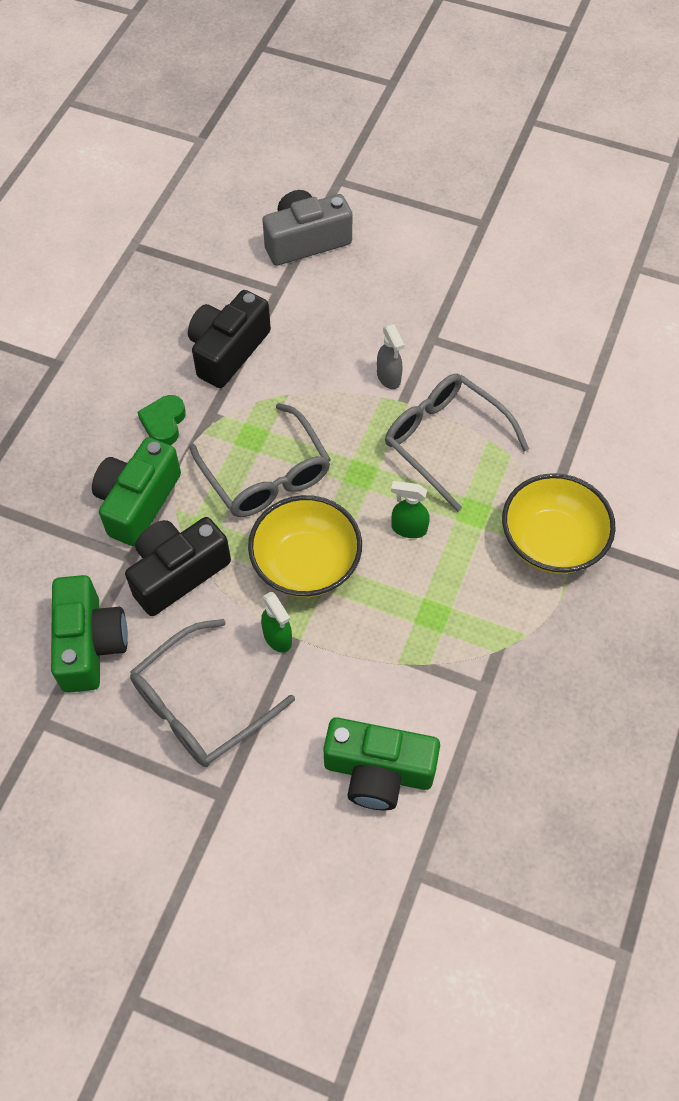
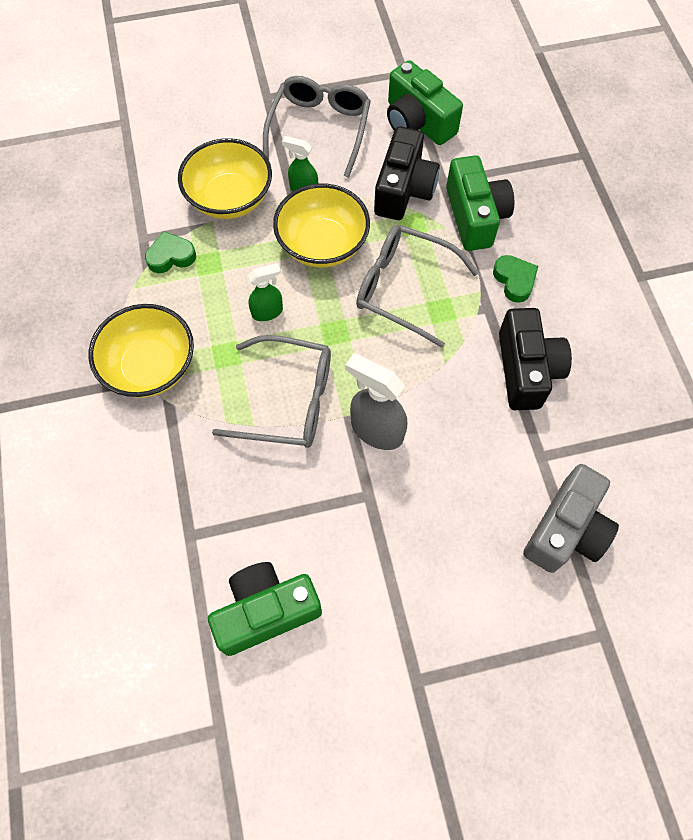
camera: 145 degrees right, 5 degrees up
green camera [323,717,440,810] -> green camera moved to [208,562,322,656]
grey spray bottle [377,324,404,389] -> grey spray bottle [345,353,407,450], size x1.65
none -> green heart [145,231,196,273]
none -> yellow bowl [178,138,272,219]

